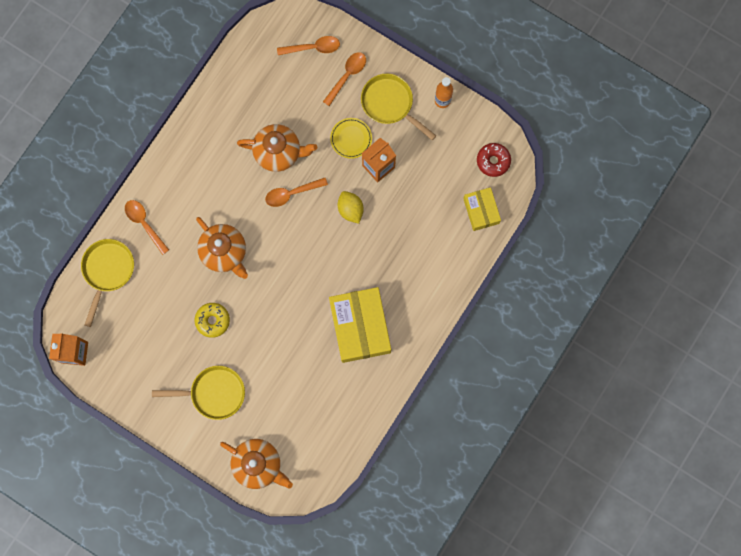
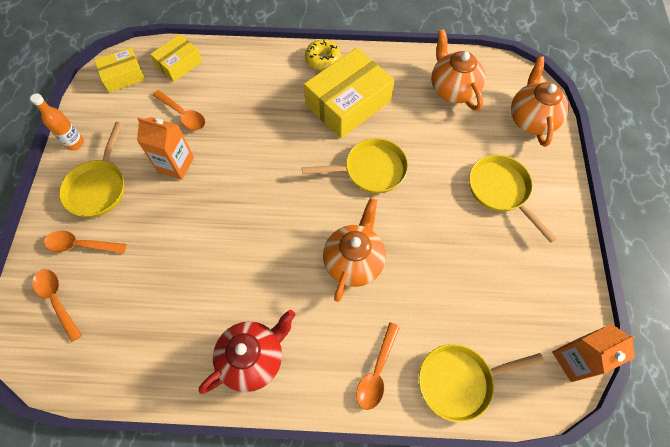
camera: 120 degrees left, 15 degrees down
yellow donut [195,303,230,338] -> yellow donut moved to [305,39,341,71]
orange teapot [237,124,317,172] -> orange teapot moved to [431,29,485,111]
orange spoon [265,178,328,207] -> orange spoon moved to [152,90,206,130]
yellow plate [330,118,372,159] -> none
yellow lemon [338,191,364,224] -> none
red donut [477,143,511,177] -> yellow box [94,47,145,93]
none -> red teapot [199,310,295,394]
none -> yellow pan [302,138,408,193]

